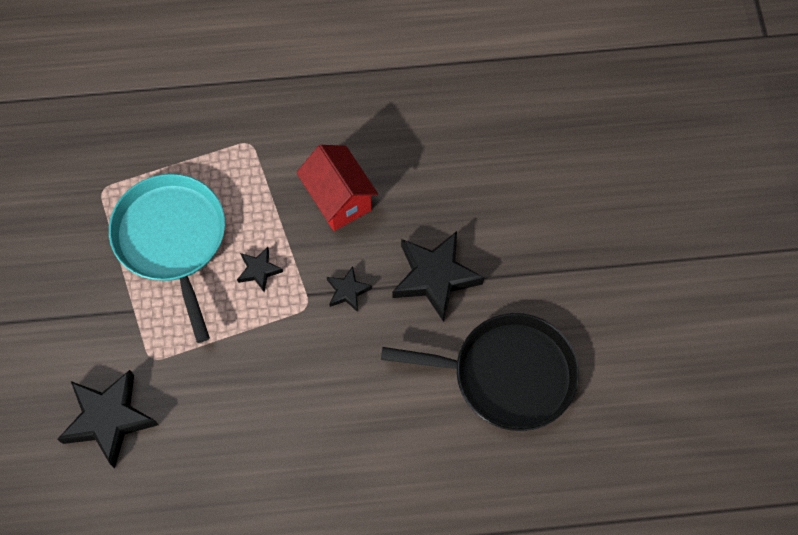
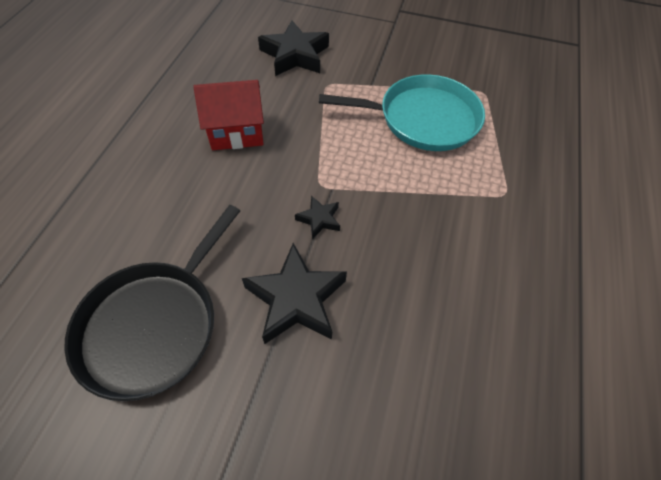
camera: 110 degrees right, 10 degrees down
black star [237,247,283,292] -> none
red house [296,145,378,231] -> red house moved to [194,80,264,150]

